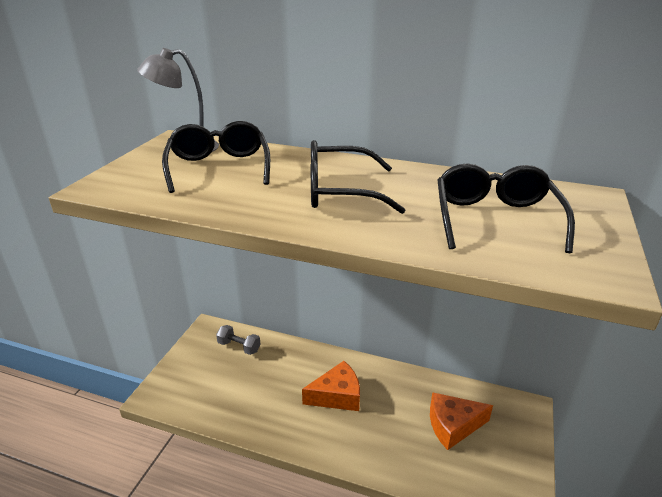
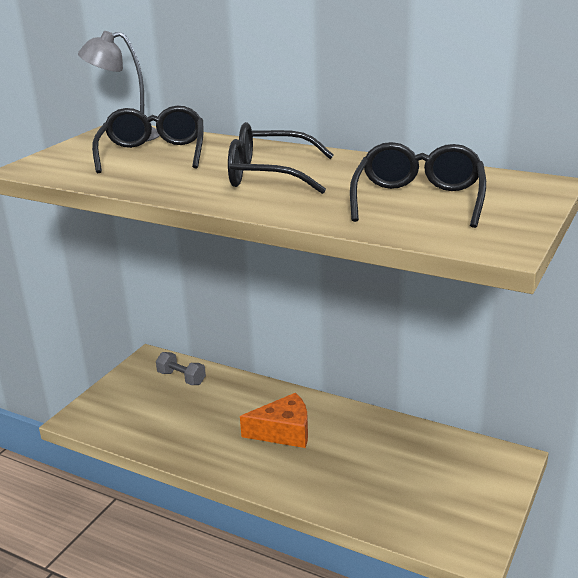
camera: 10 degrees right, 5 degrees down
orange cheese [430,392,493,450] -> none

